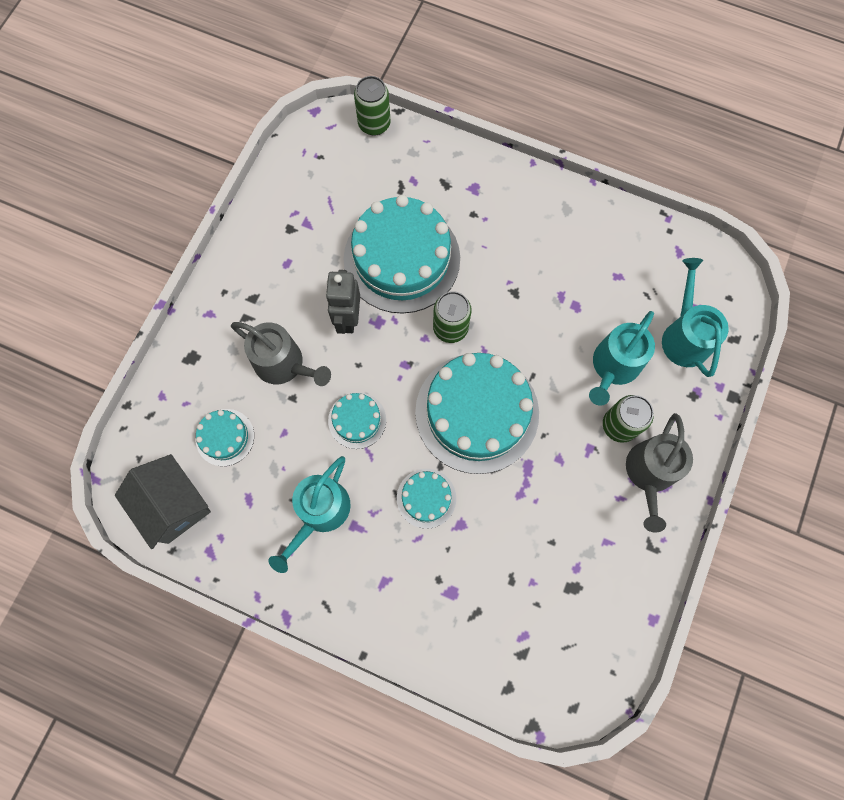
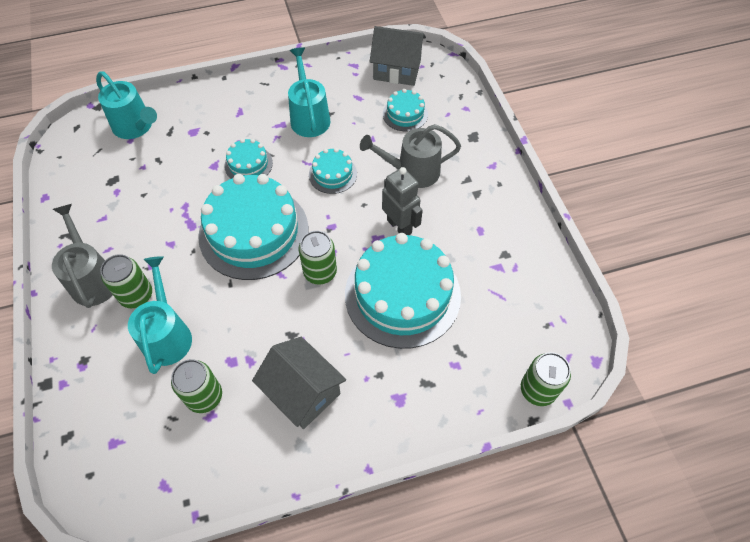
camera: 140 degrees right, 15 degrees down
turquoise watering can [662,258,729,377] -> turquoise watering can moved to [96,71,157,139]
none -> green can [171,359,222,413]
none -> grey house [252,337,346,429]

